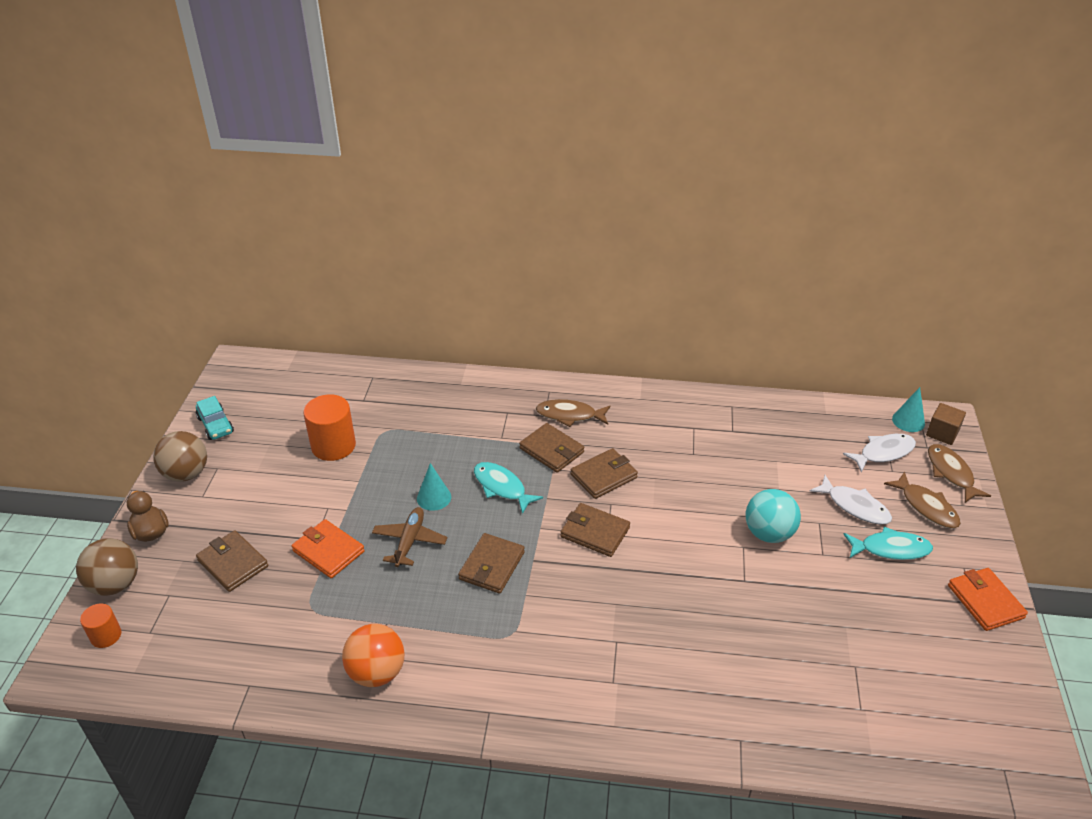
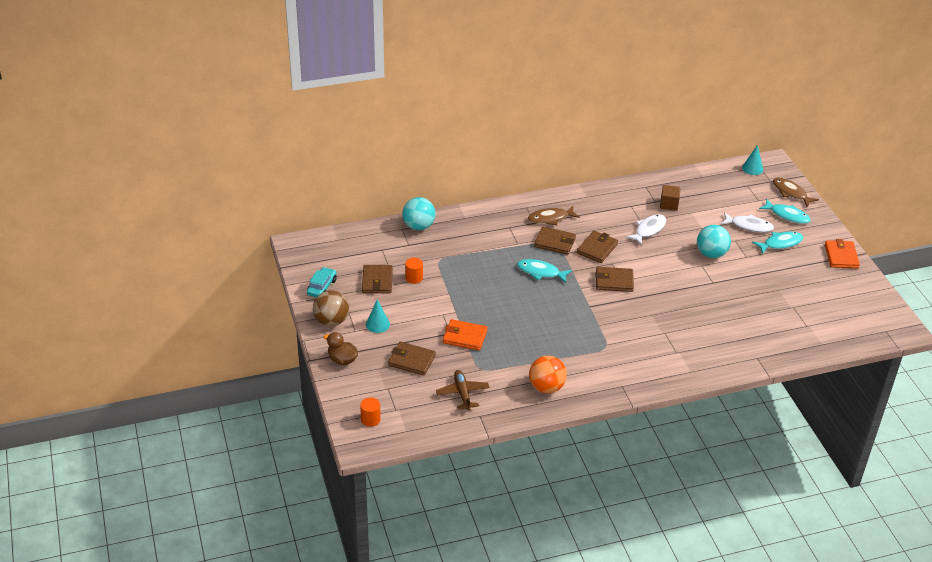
camera: 25 degrees left, 0 degrees up
brown ball [76,538,138,596] -> none
turquoise car [196,396,234,440] -> turquoise car turned 105 degrees counterclockwise [307,267,337,297]
orange cylinder [303,394,356,461] -> orange cylinder [405,258,423,284], size x0.56
brown plane [372,507,447,567] -> brown plane moved to [436,370,490,410]
turquoise cone [417,463,451,511] -> turquoise cone moved to [366,300,390,333]
brown wallet [458,533,525,594] -> brown wallet moved to [362,265,393,293]
white fish [843,434,916,472] -> white fish moved to [626,214,666,246]
brown fish [884,472,961,529] -> turquoise fish [759,199,811,224]
brown cube [926,403,966,445] -> brown cube moved to [660,185,681,211]
orange wallet [948,568,1028,631] -> orange wallet turned 45 degrees clockwise [825,239,860,268]
none -> turquoise ball [402,197,436,230]

